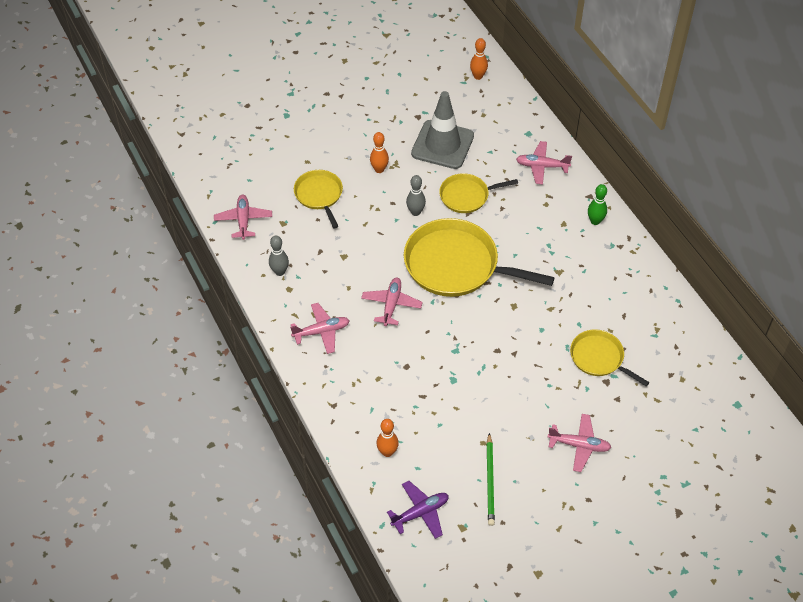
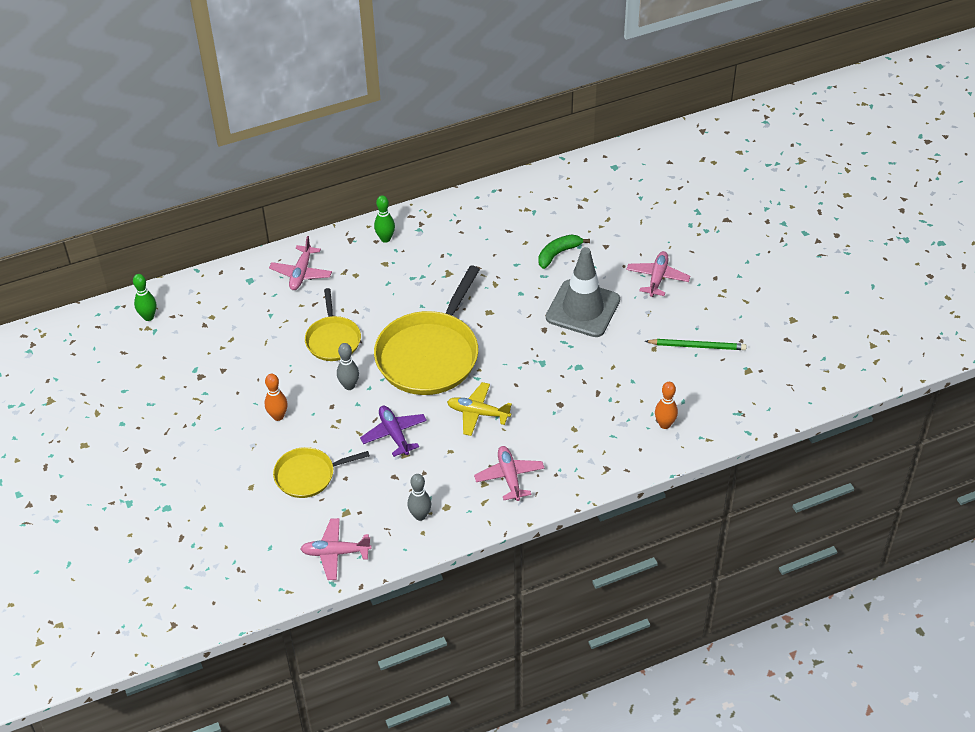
camera: 85 degrees left, 5 degrees down
pink plane [361,278,423,326] -> yellow plane [447,382,512,436]
purple plane [387,481,449,539] -> purple plane moved to [360,406,427,457]
grey traffic cone [411,91,474,169] -> grey traffic cone moved to [546,247,620,337]
orange bowling pin [470,38,488,80] -> green bowling pin [133,274,156,321]
yellow pan [570,329,649,386] -> green banana [538,234,590,269]

